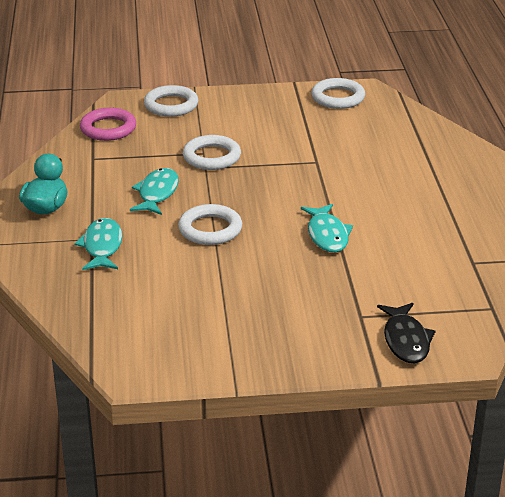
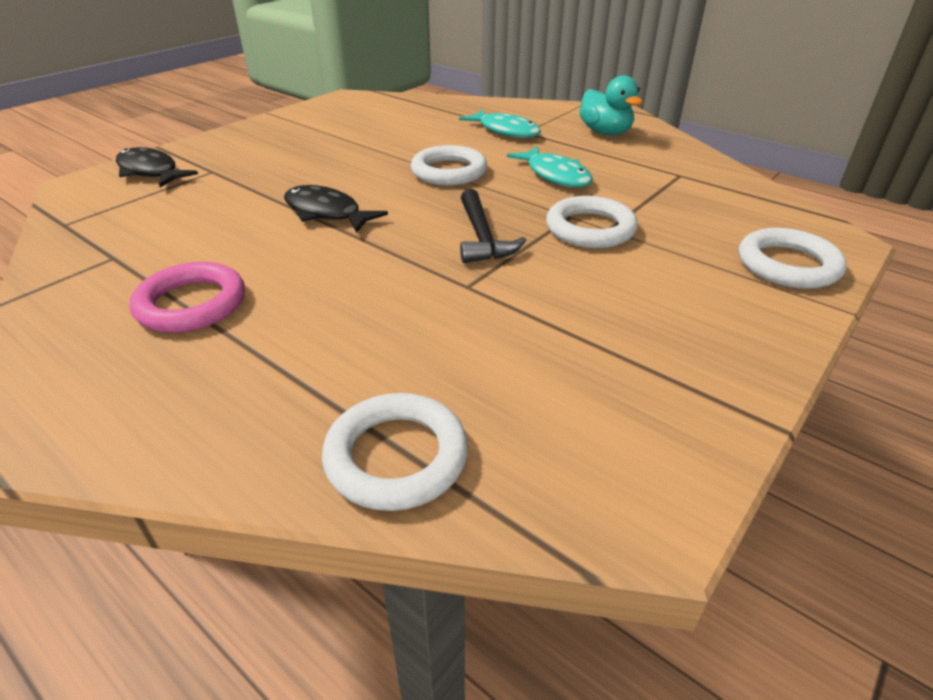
camera: 135 degrees right, 5 degrees up
pink ring [80,108,136,141] -> pink ring moved to [130,262,245,333]
turquoise fish [301,204,353,252] -> black fish [284,185,388,233]
white ring [311,78,365,109] -> white ring moved to [322,393,468,511]
none -> black hammer [460,189,526,263]

